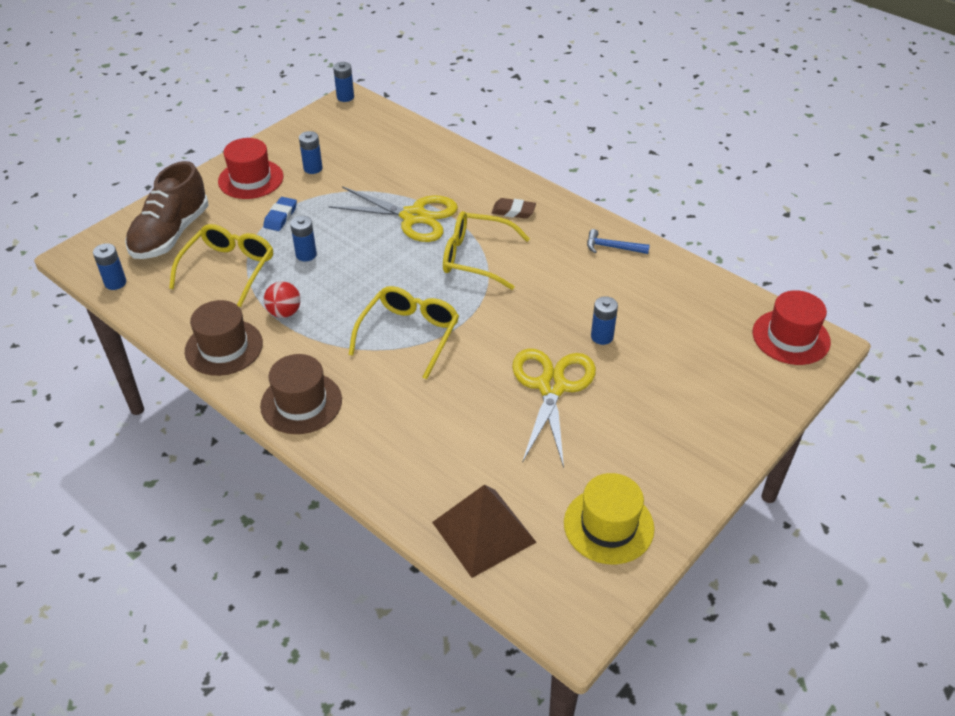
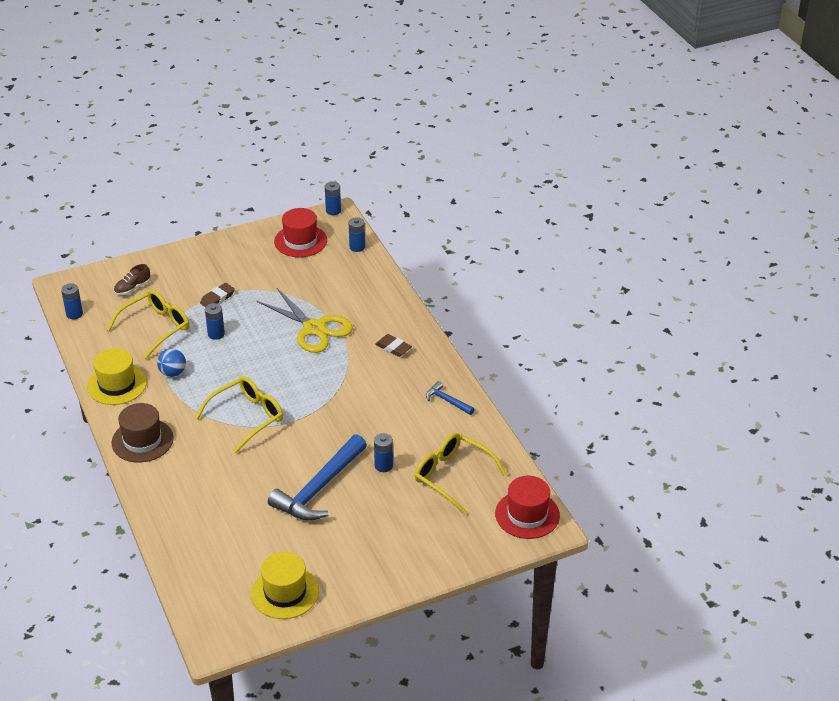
camera: 25 degrees right, 5 degrees down
brown shoe [125,161,209,259] -> brown shoe [114,264,150,295], size x0.47
brown hat [185,300,263,376] -> yellow hat [87,348,147,405]
red hat [218,138,283,199] -> red hat moved to [274,208,327,257]
blue eraser [263,197,297,231] -> brown eraser [200,283,235,307]
red ball [264,282,301,318] -> blue ball [157,348,186,377]
blue battery [299,131,323,174] -> blue battery moved to [349,217,365,252]
brown pyramid [432,485,537,578] -> none
yellow glasses [443,211,530,290] -> yellow glasses moved to [415,433,507,514]
yellow scissors [512,348,596,468] -> blue hammer [268,434,367,521]

